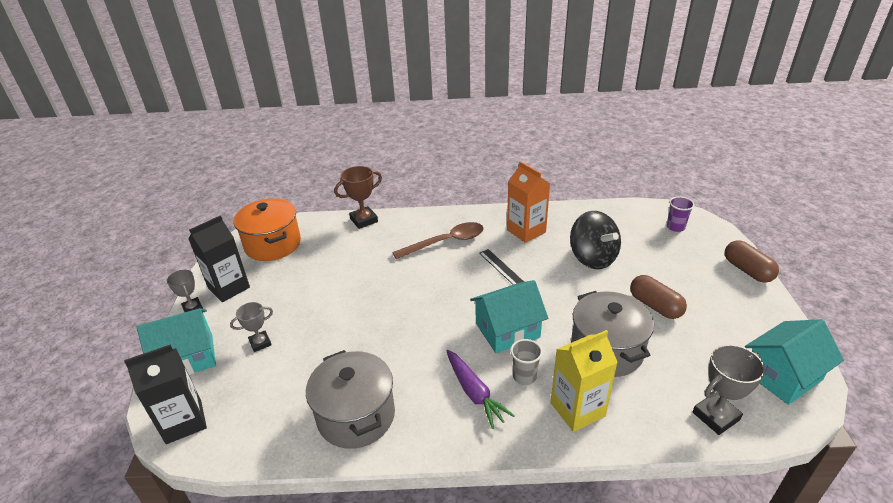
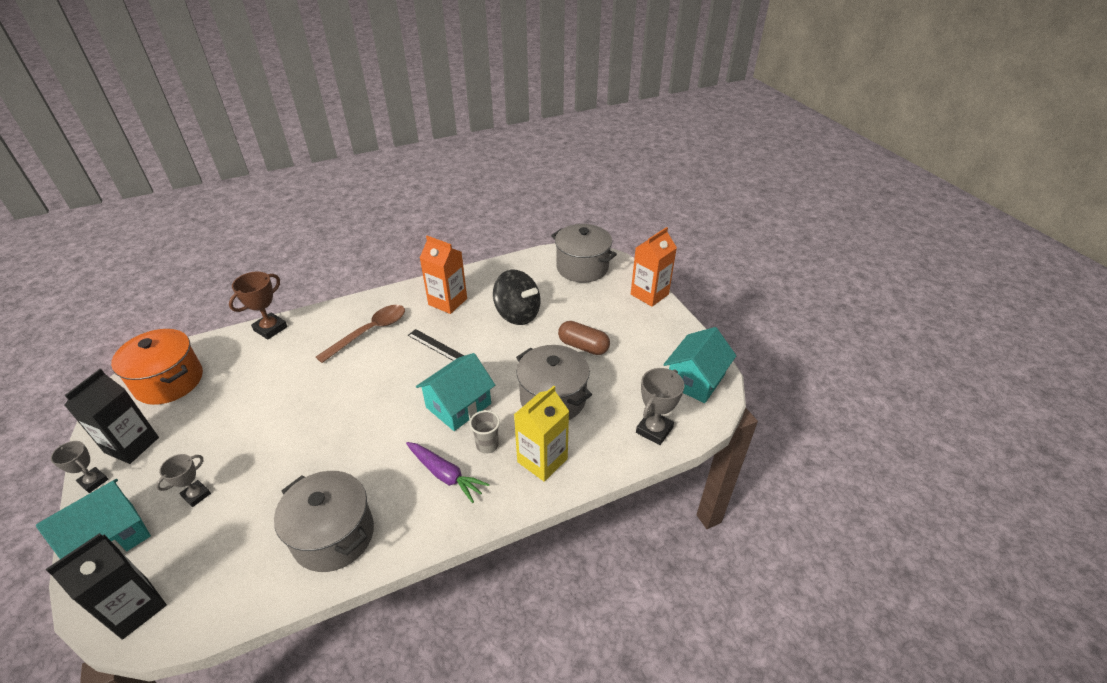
camera: 25 degrees left, 5 degrees up
purple cup [667,196,695,232] -> grey pot [551,224,617,283]
brown capsule [725,240,779,283] -> orange carton [631,227,677,307]

